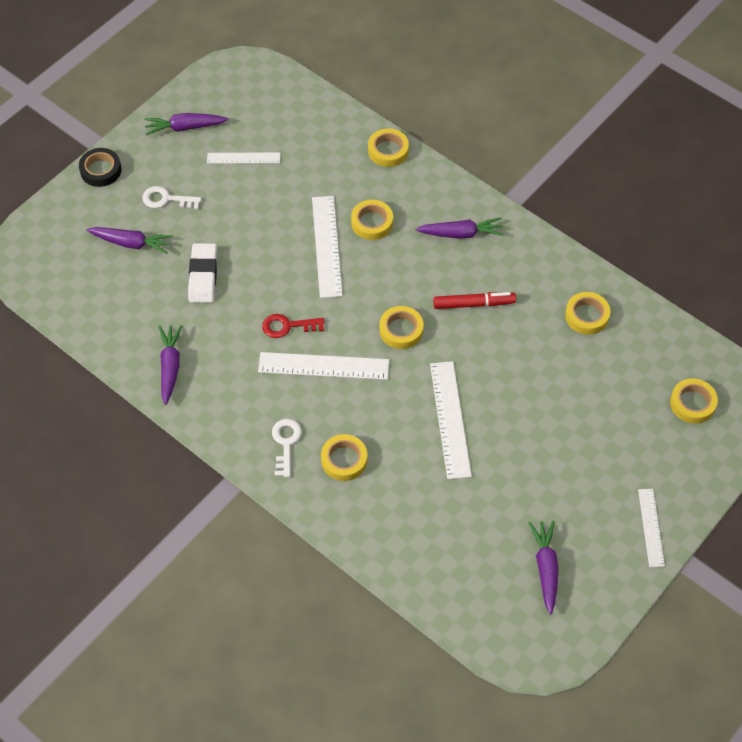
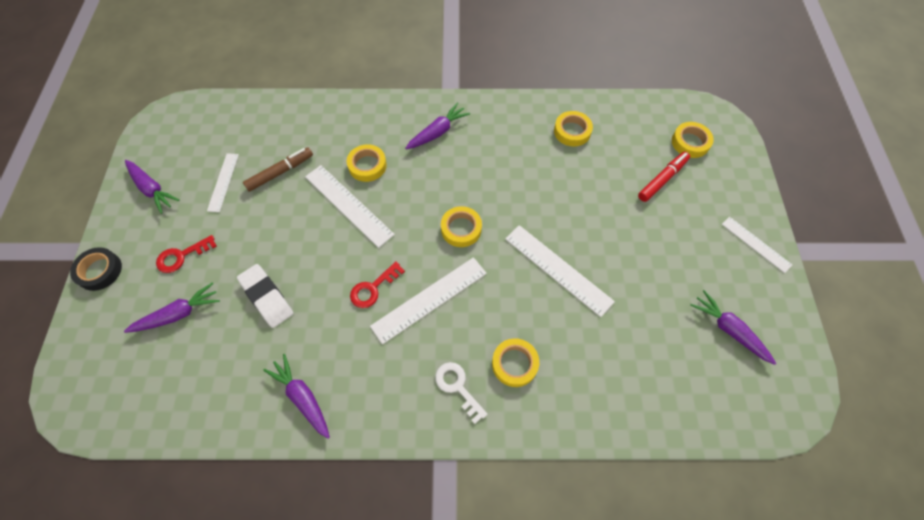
camera: 40 degrees left, 5 degrees up
white key [142,186,201,209] -> red key [156,235,217,273]
purple carrot [144,113,228,135] -> purple carrot turned 90 degrees counterclockwise [125,160,179,214]
white ruler [207,152,281,164] -> white ruler turned 45 degrees counterclockwise [207,153,239,212]
yellow tape [368,128,409,167] -> none
red marker [433,292,516,309] -> red marker moved to [638,152,690,202]
none -> brown marker [243,147,313,192]

